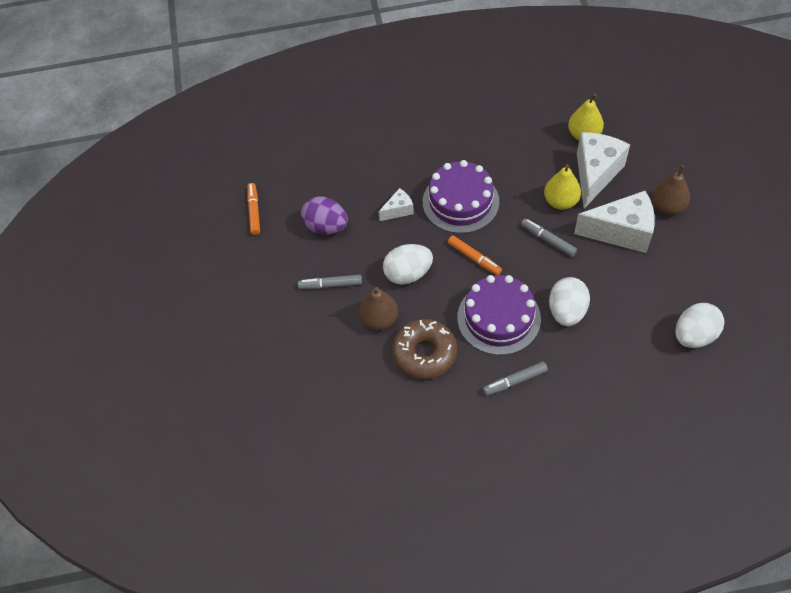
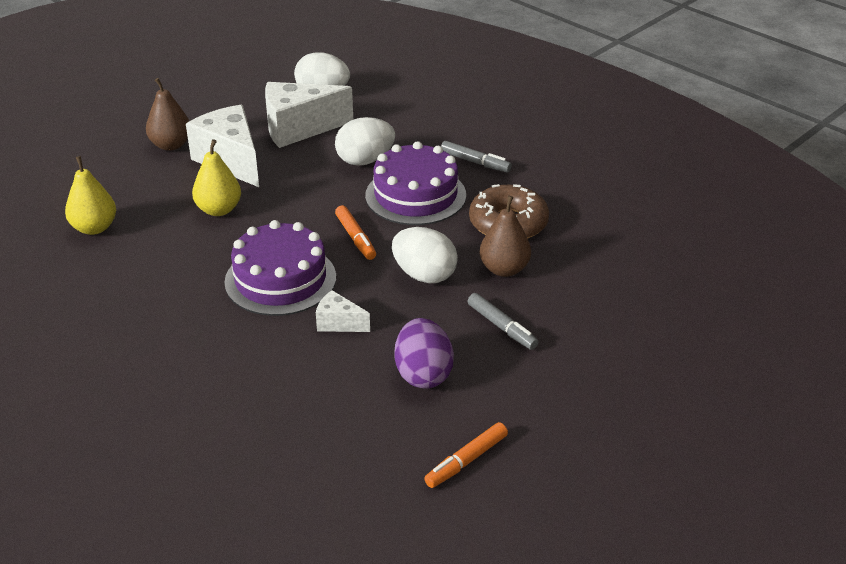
camera: 130 degrees left, 20 degrees down
orange marker [448,235,502,275] -> orange marker turned 150 degrees clockwise [335,205,376,260]
grey marker [521,219,577,257] -> none
white cheese [577,132,630,208] -> white cheese moved to [265,82,353,148]

